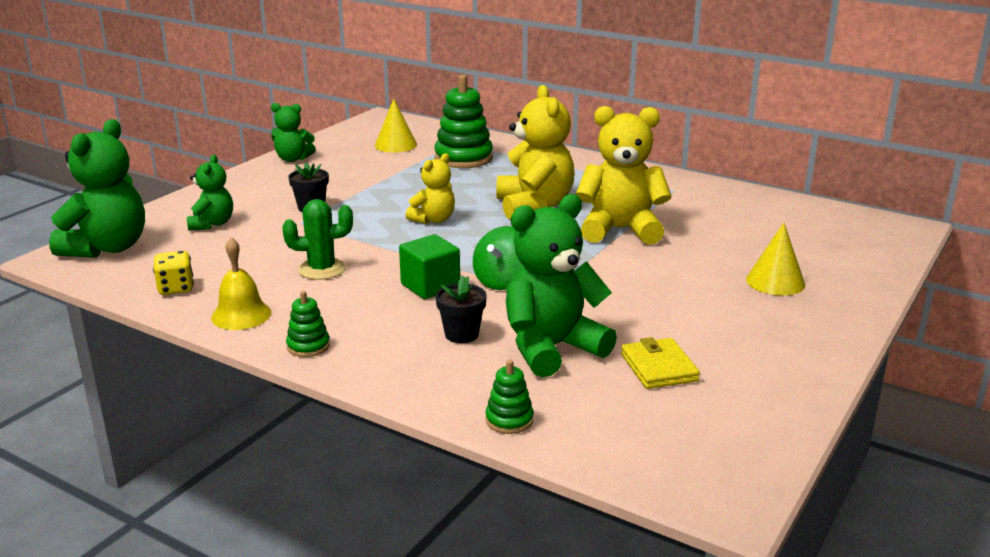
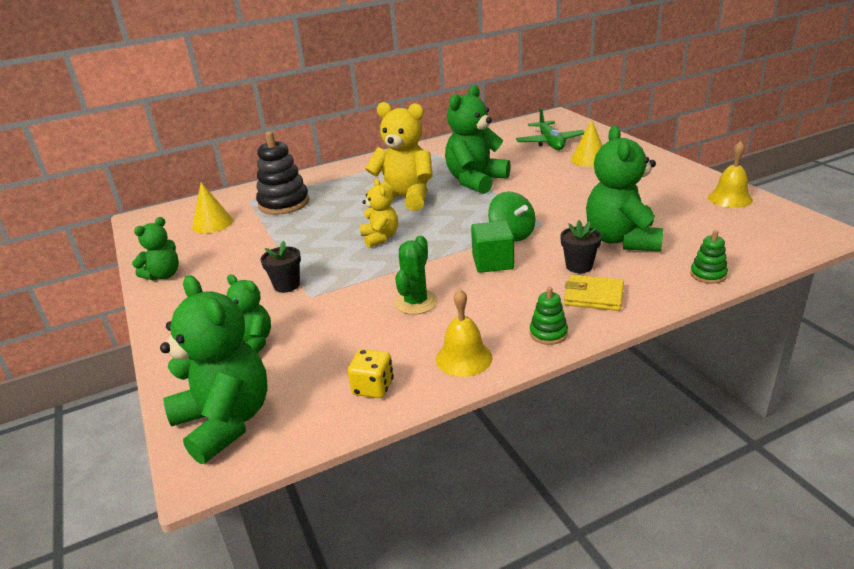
camera: 55 degrees left, 5 degrees up
green stacking toy [435,75,493,168] -> black stacking toy [256,131,309,215]
yellow teddy bear [576,106,671,245] -> green teddy bear [445,85,511,194]
yellow wallet [621,337,700,389] -> yellow wallet moved to [564,275,624,311]
none -> green plane [516,108,585,150]
none -> yellow bell [708,141,753,208]

